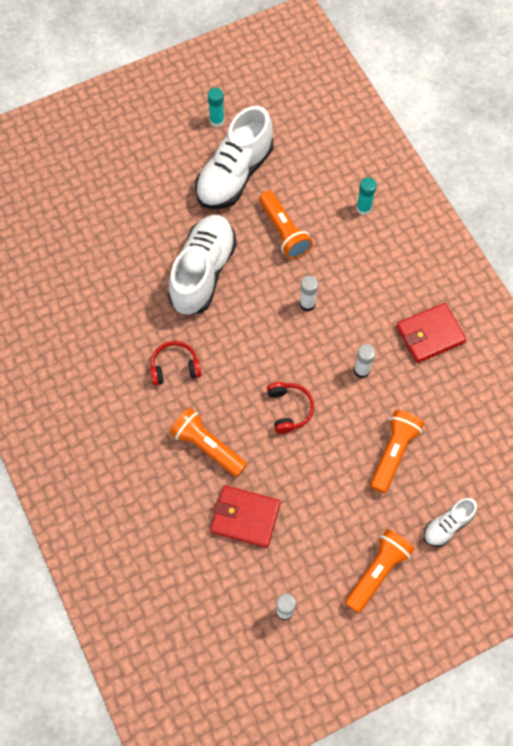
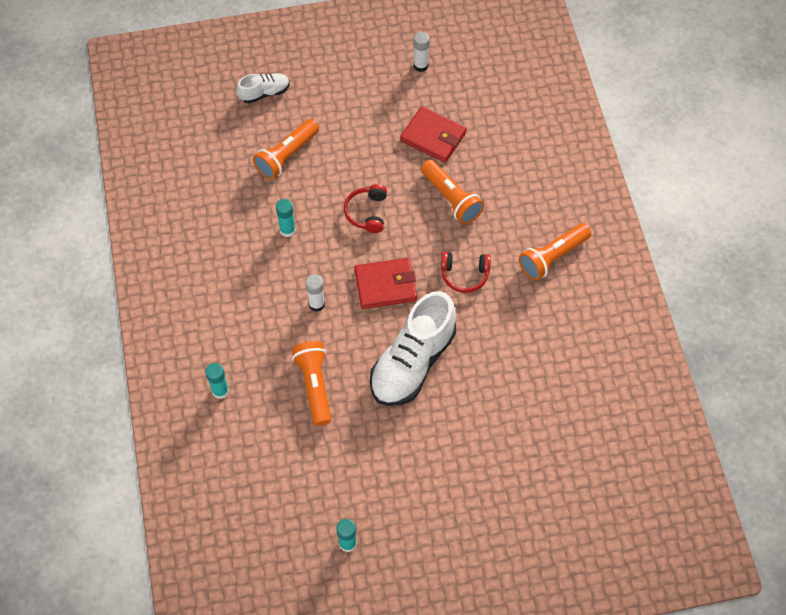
camera: 165 degrees left, 5 degrees down
white shoe [195,106,273,209] -> none
orange flashlight [345,529,414,613] -> orange flashlight moved to [519,223,591,281]
white glue stick [354,344,376,378] -> turquoise glue stick [276,199,296,237]
red wallet [396,303,467,363] -> red wallet moved to [354,258,417,309]

